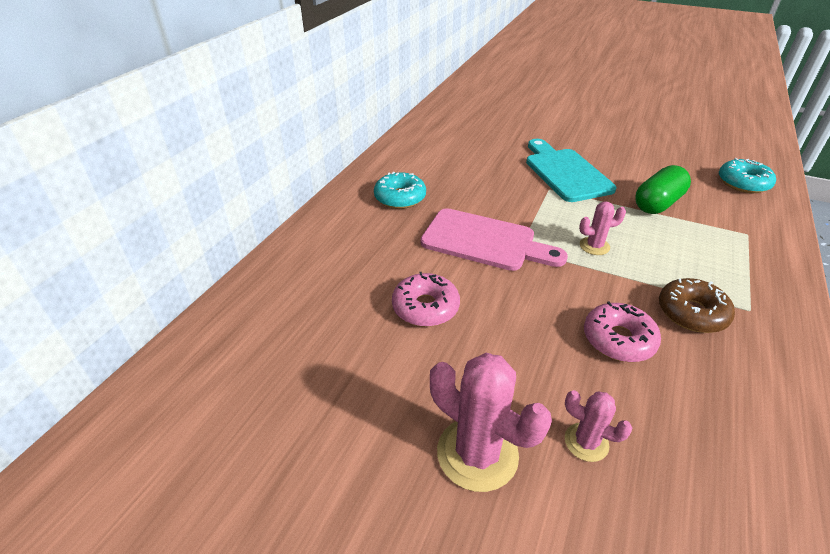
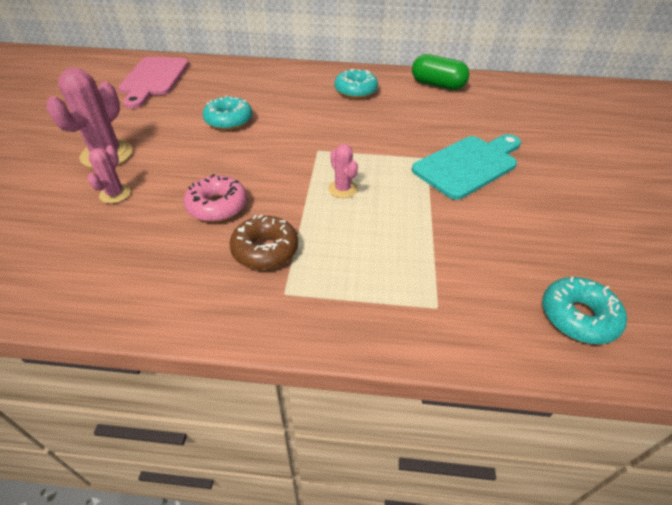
camera: 70 degrees right, 5 degrees up
pink donut [392,272,460,327] -> turquoise donut [203,95,252,130]
pink cutting board [421,208,568,271] -> pink cutting board moved to [118,56,189,109]
green capsule [635,165,691,214] -> green capsule moved to [412,54,470,90]

